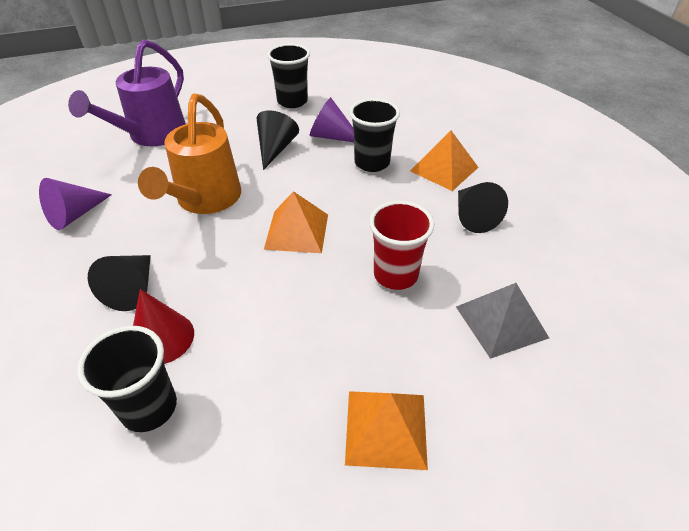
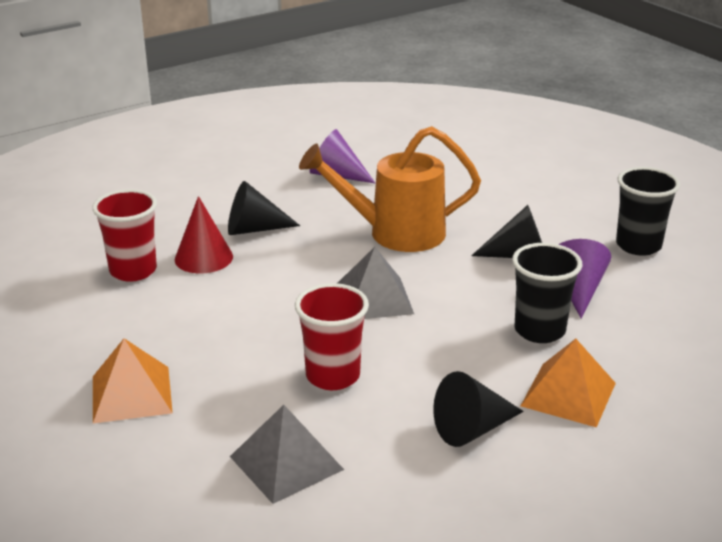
camera: 75 degrees right, 15 degrees down
purple watering can [68,39,186,146] -> none
black cup [77,326,177,432] -> red cup [92,189,157,282]
orange pyramid [264,191,328,253] -> grey pyramid [337,247,414,319]

